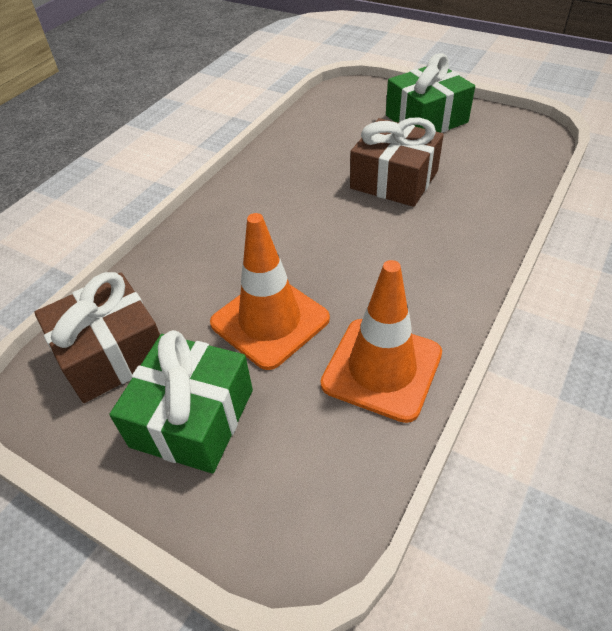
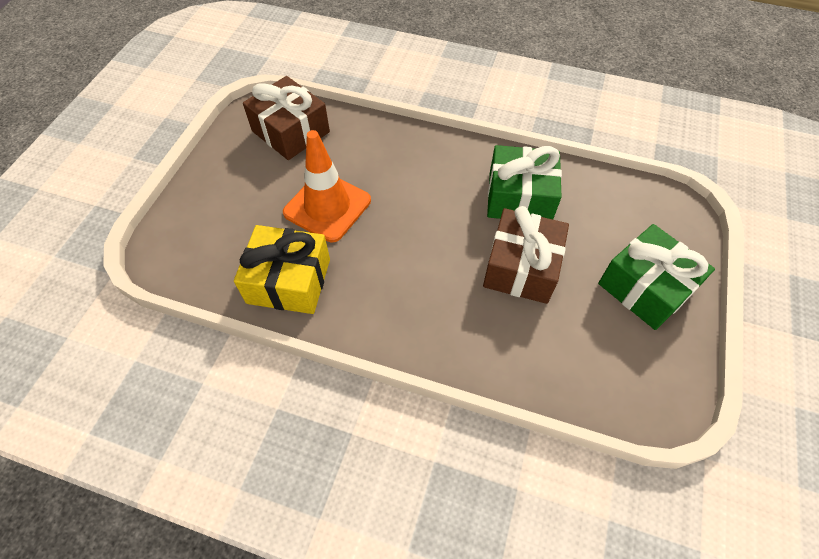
camera: 75 degrees right, 10 degrees up
green gift [109,330,253,473] -> green gift moved to [487,145,562,220]
orange traffic cone [321,260,442,423] -> yellow gift [234,225,330,314]

